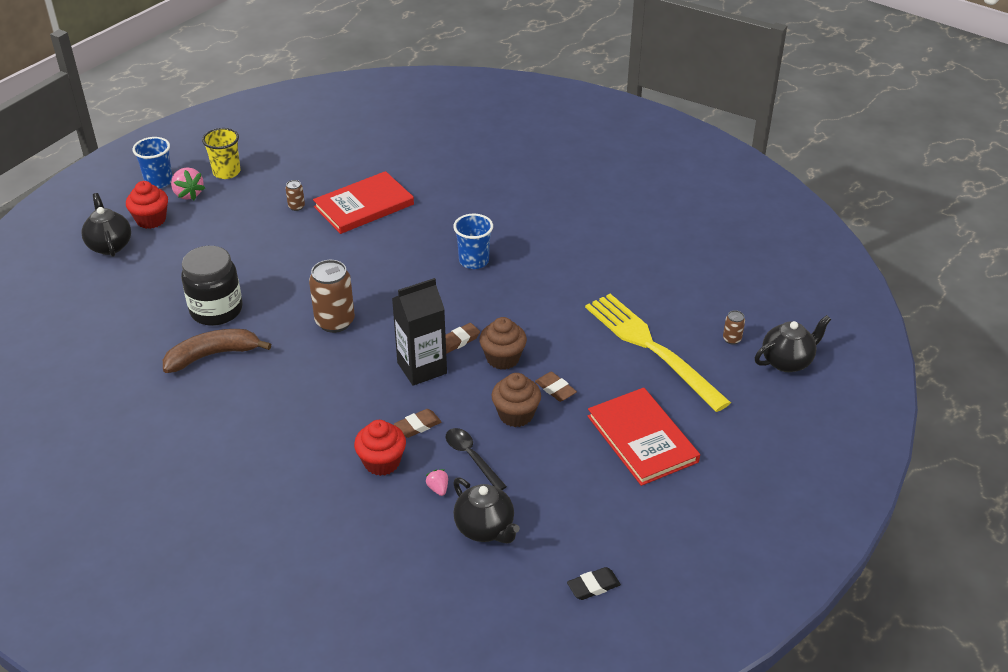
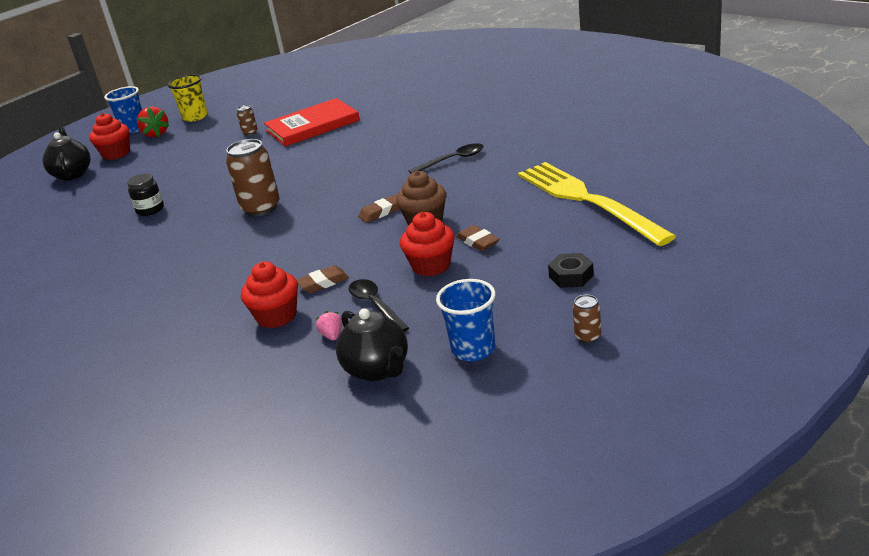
camera: 10 degrees right, 10 degrees down
brown banana [163,329,271,373] -> none
pink strawberry [171,167,205,200] -> red strawberry [137,107,170,137]
black jar [181,246,243,326] -> black jar [127,173,164,216], size x0.54
black carton [392,278,447,386] -> none
blue cup [453,214,493,269] -> blue cup moved to [436,279,496,361]
brown cupcake [491,373,541,427] -> red cupcake [400,212,455,277]
black eraser [567,567,621,600] -> none
red book [588,388,700,486] -> black nut [548,253,594,288]
brown can [723,310,745,345] -> brown can moved to [573,294,601,343]
black teapot [755,315,831,372] -> none
none -> black spoon [409,143,484,174]

